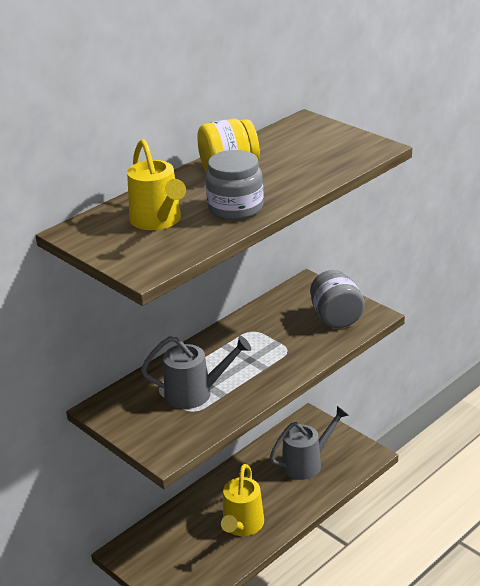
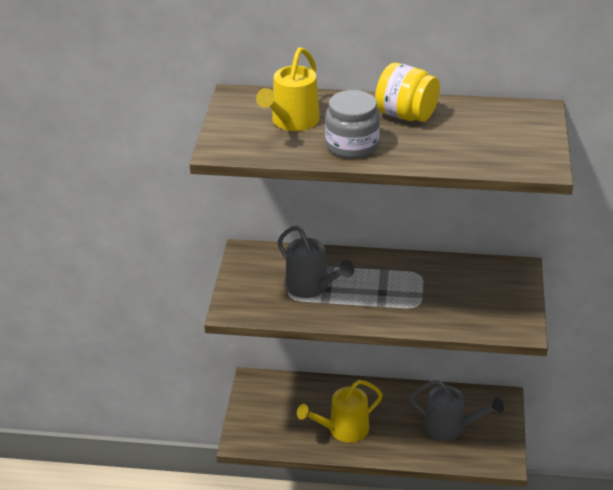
camera: 50 degrees right, 5 degrees up
grey jar [310,270,365,328] -> none

